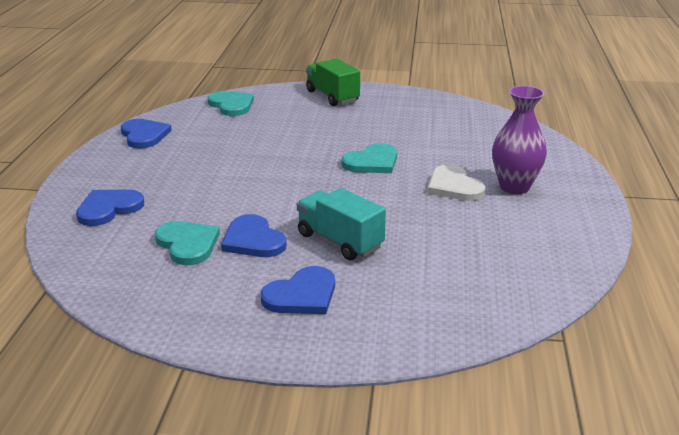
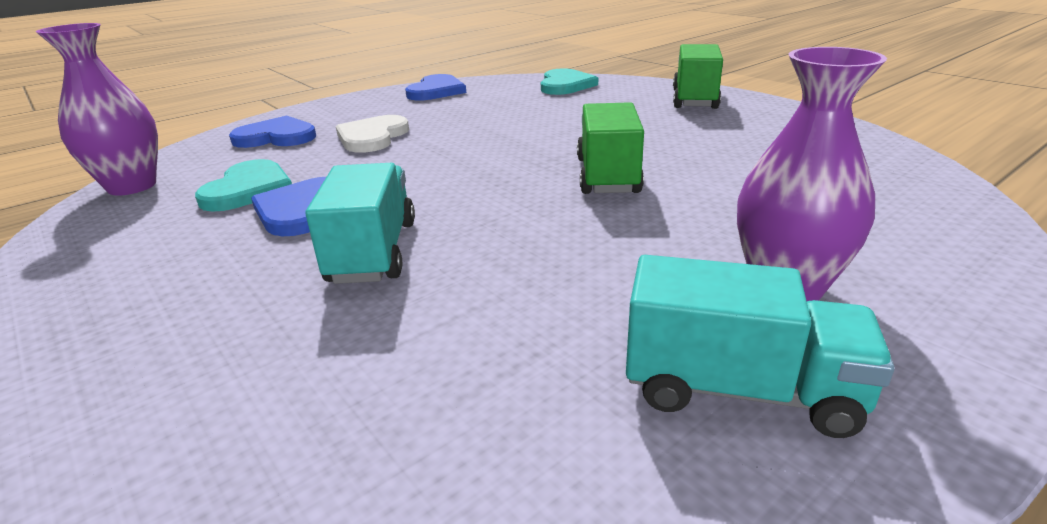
camera: 45 degrees right, 0 degrees up
blue heart [261,266,335,314] -> none
turquoise heart [342,143,397,173] -> green truck [577,102,644,194]
white heart [427,164,485,201] -> white heart moved to [336,115,409,153]
none -> purple vase [36,23,158,196]
none -> turquoise truck [626,255,895,438]

